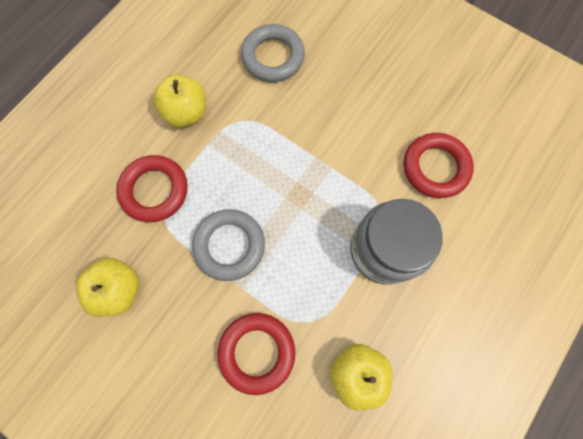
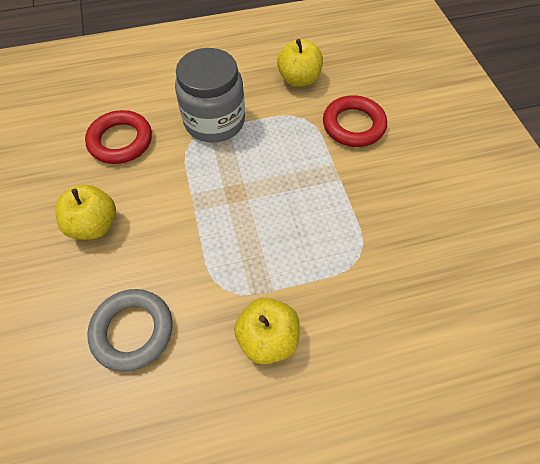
camera: 140 degrees left, 15 degrees down
yellow apple [76,258,139,317] -> yellow apple moved to [56,184,116,240]
red ring [116,155,187,222] -> none
grey ring [192,209,265,281] -> none

